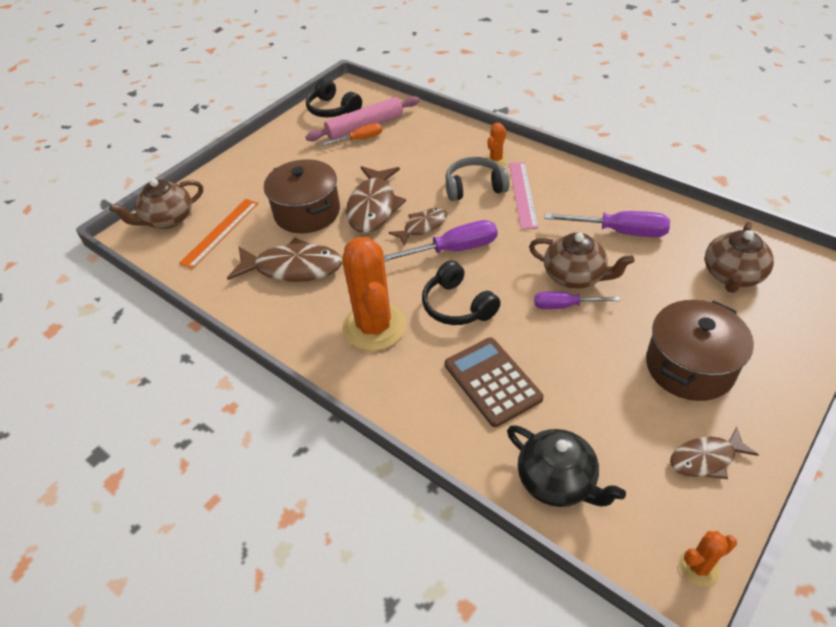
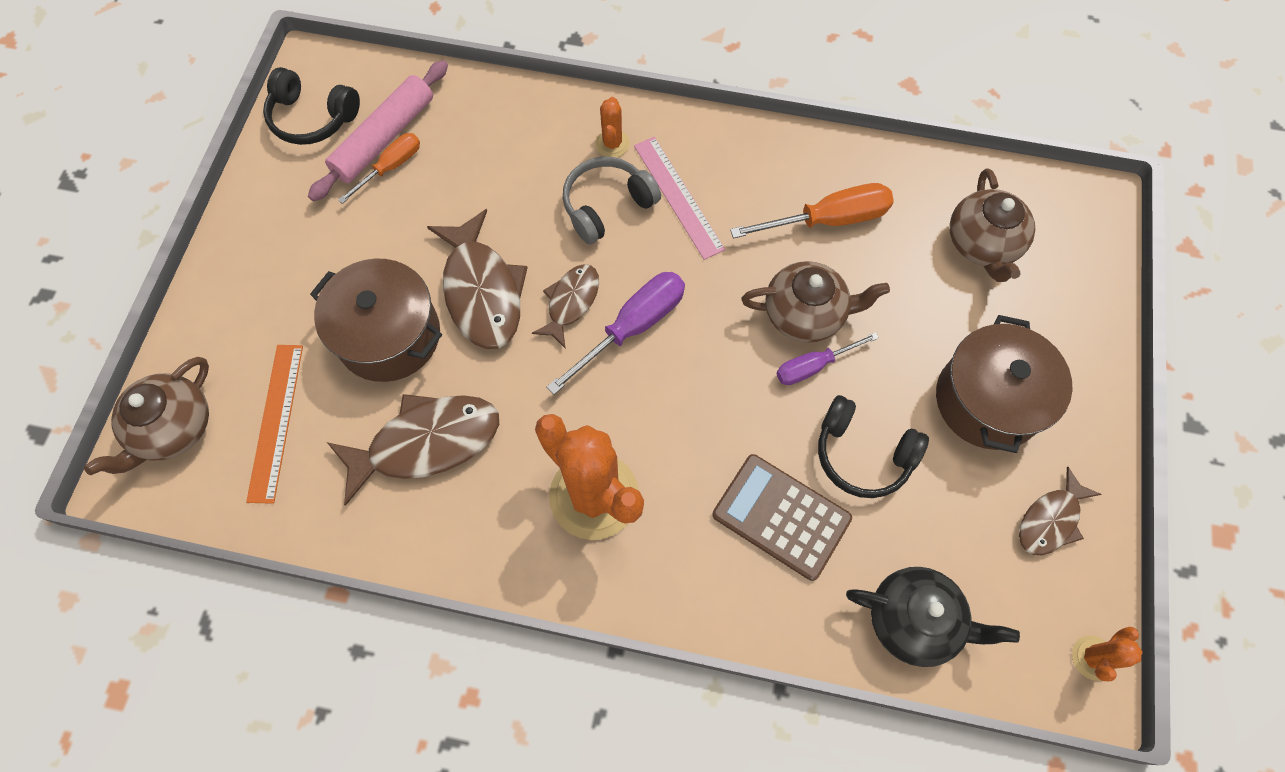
camera: 30 degrees left, 20 degrees up
black headphones [422,260,501,325] -> black headphones moved to [818,395,929,498]
purple screwdriver [544,211,670,237] -> orange screwdriver [730,183,894,238]

